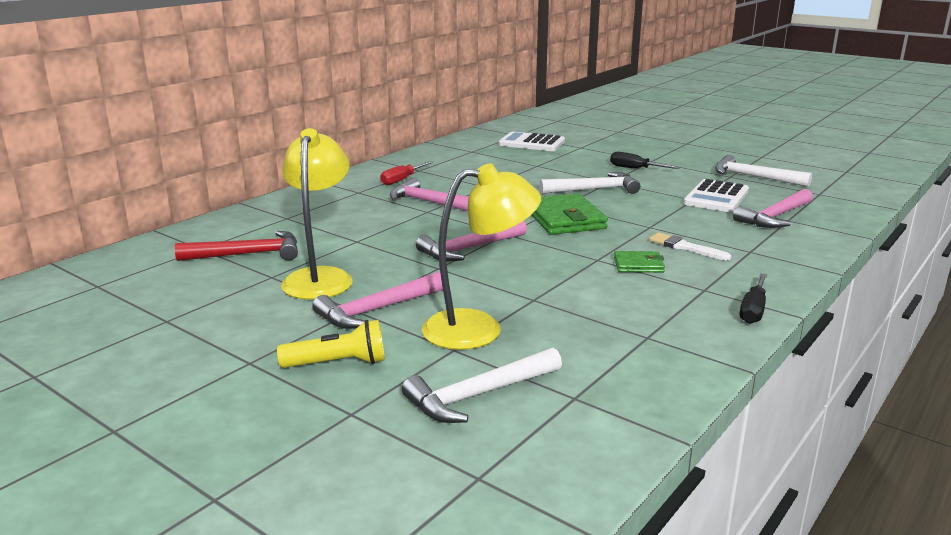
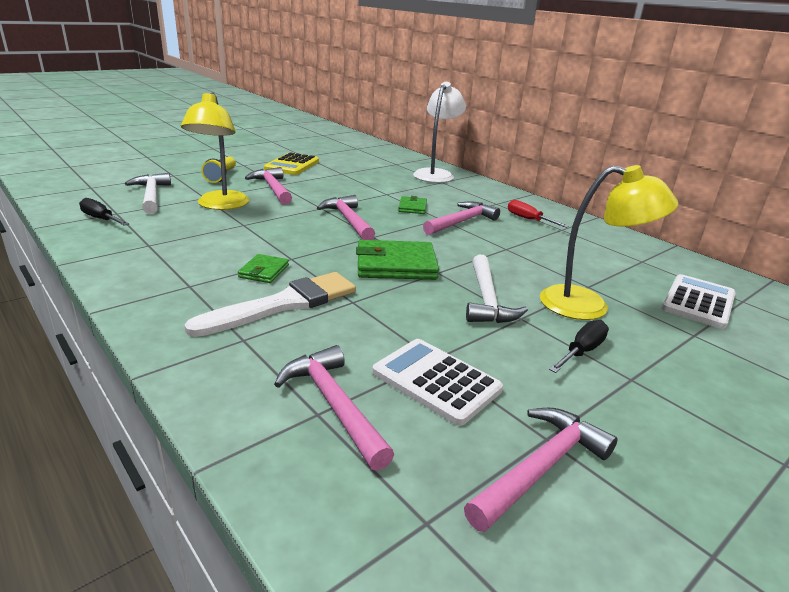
camera: 100 degrees right, 5 degrees up
red hammer [175,231,298,261] -> none
yellow lamp [281,128,353,300] -> yellow lamp moved to [540,165,679,320]
white brush [649,232,731,261] -> white brush [184,272,356,337], size x1.86
white hammer [715,155,812,187] -> pink hammer [464,408,618,532]
black screwdriver [739,273,767,324] -> black screwdriver moved to [79,198,129,226]
none -> yellow calculator [264,152,319,175]
none -> green wallet [398,196,427,214]
none -> white lamp [413,82,466,183]

